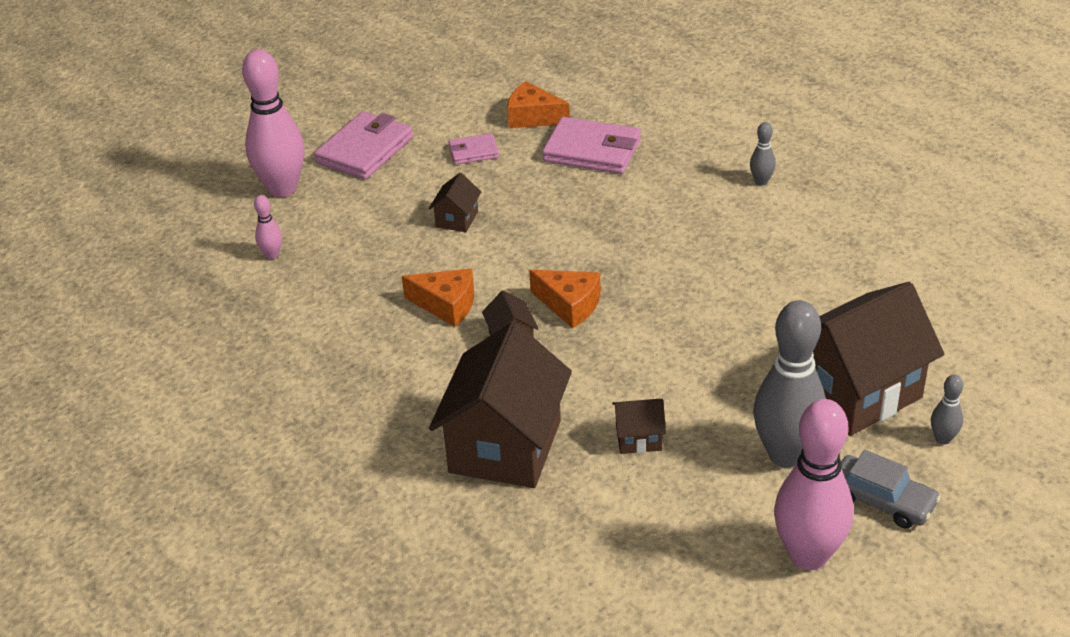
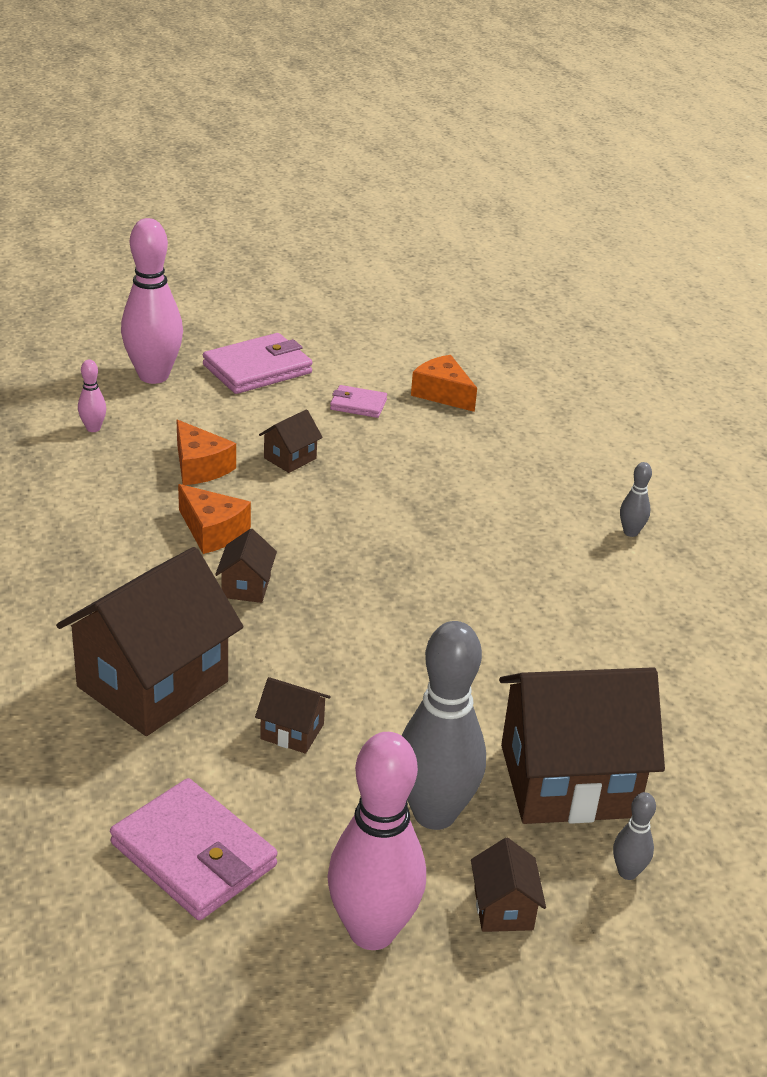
camera: 20 degrees right, 5 degrees down
orange cheese [529,270,601,328] -> orange cheese moved to [177,419,236,485]
pink wallet [542,117,641,174] -> pink wallet moved to [110,778,277,920]
grey car [841,450,941,529] -> brown house [471,838,546,932]

